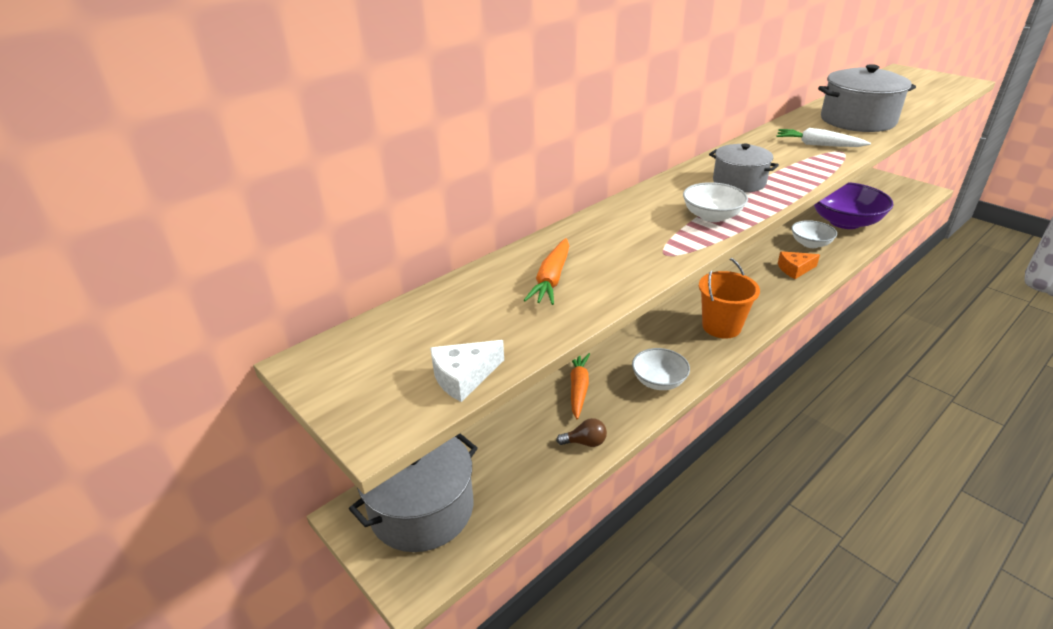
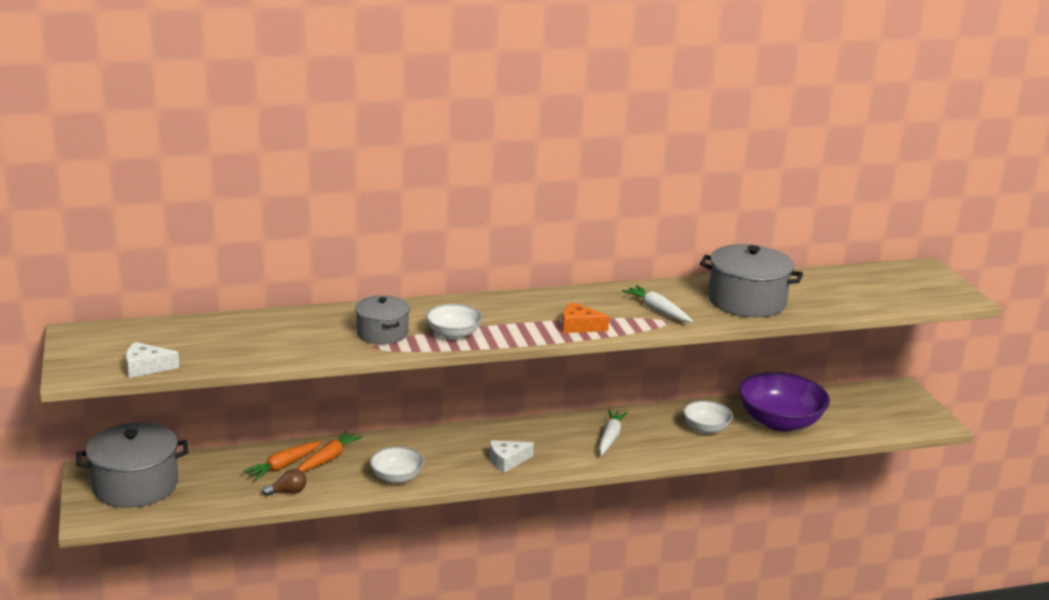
camera: 25 degrees right, 10 degrees down
orange carrot [524,238,569,305] -> orange carrot moved to [243,441,322,480]
brown light bulb [556,418,607,447] -> brown light bulb turned 45 degrees counterclockwise [262,469,306,496]
orange bucket [699,258,760,339] -> white cheese [490,440,534,473]
grey pot [709,143,779,192] -> grey pot moved to [355,295,410,344]
orange cheese [778,251,820,279] -> orange cheese moved to [562,302,609,333]
none -> white carrot [599,410,628,455]

